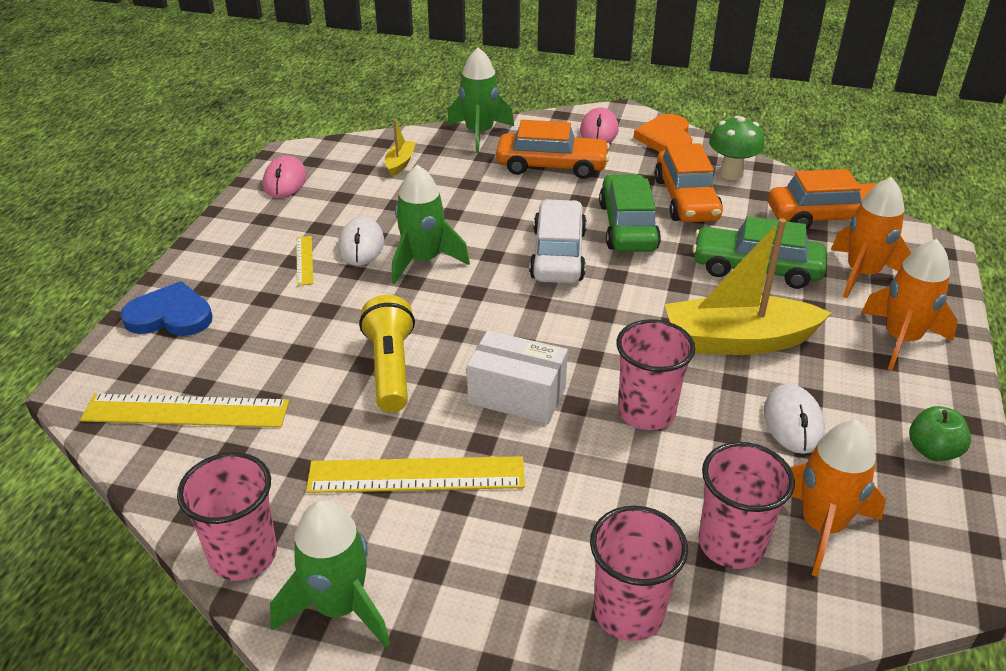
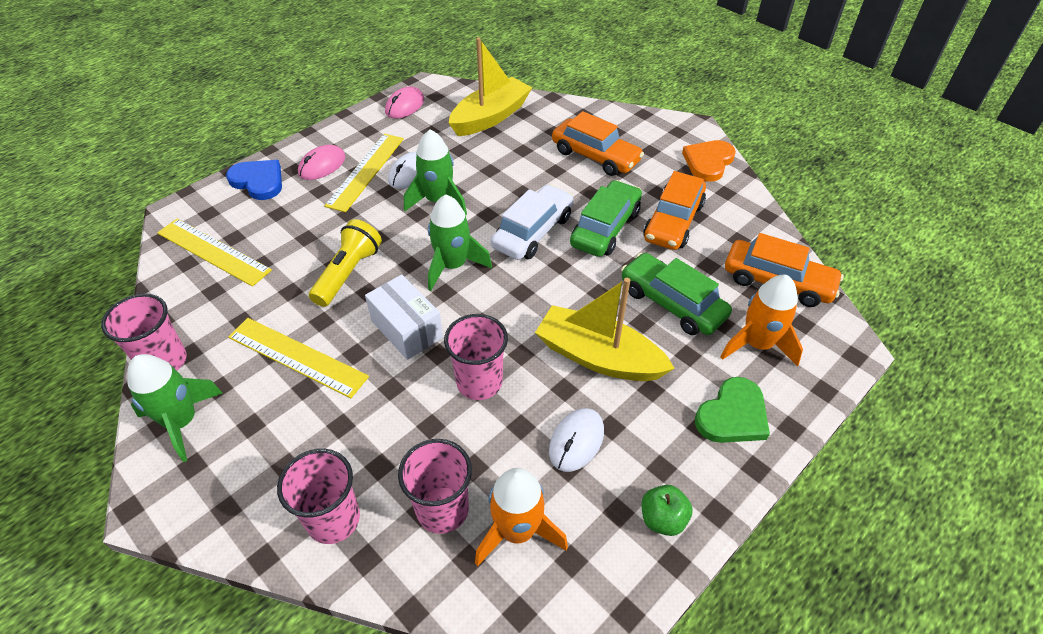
camera: 30 degrees right, 10 degrees up
yellow ruler [296,236,313,286] -> yellow ruler [324,134,404,212], size x2.00
yellow boat [385,120,416,176] -> yellow boat [449,37,532,136], size x2.18
green rocket [447,47,514,153] -> green rocket moved to [428,194,492,291]
pink mouse [580,108,619,143] -> pink mouse moved to [298,145,346,180]
green mushroom [709,116,764,180] -> none
orange rocket [861,239,958,370] -> green heart [695,377,770,443]

